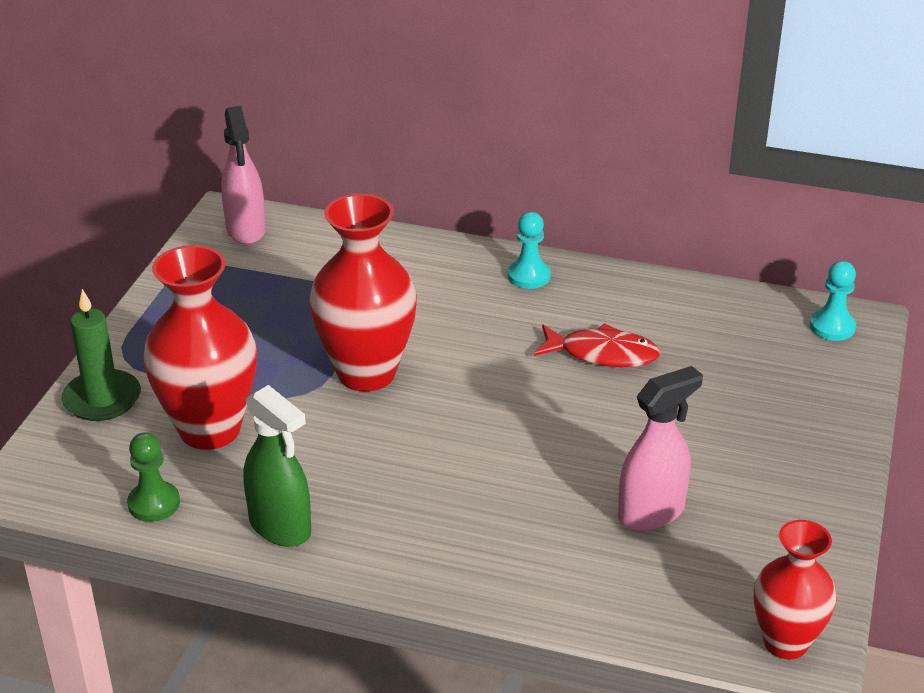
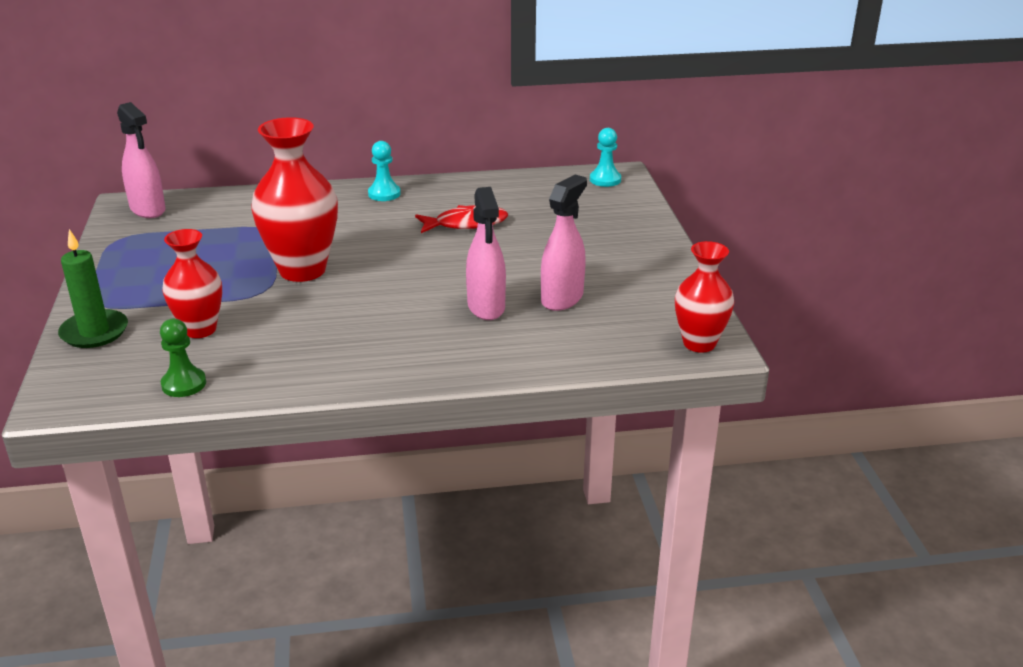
camera: 25 degrees left, 5 degrees down
red vase [143,245,257,450] -> red vase [162,229,222,338], size x0.63
green spray bottle [243,385,311,547] -> none
none -> pink spray bottle [466,187,506,320]

